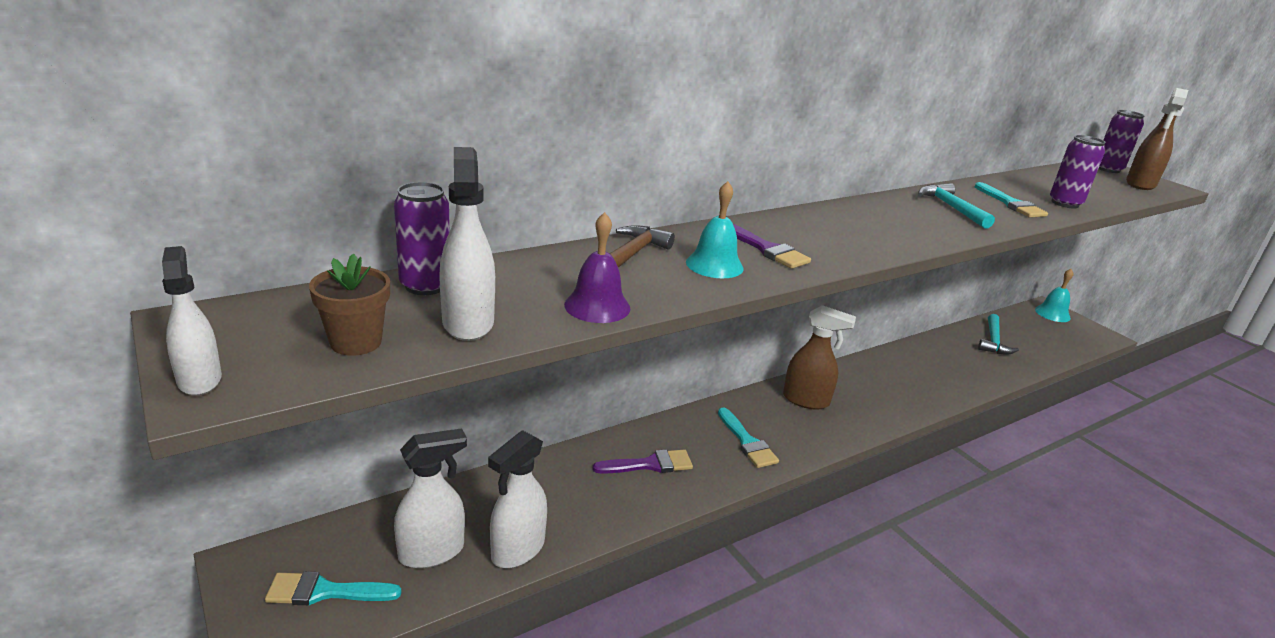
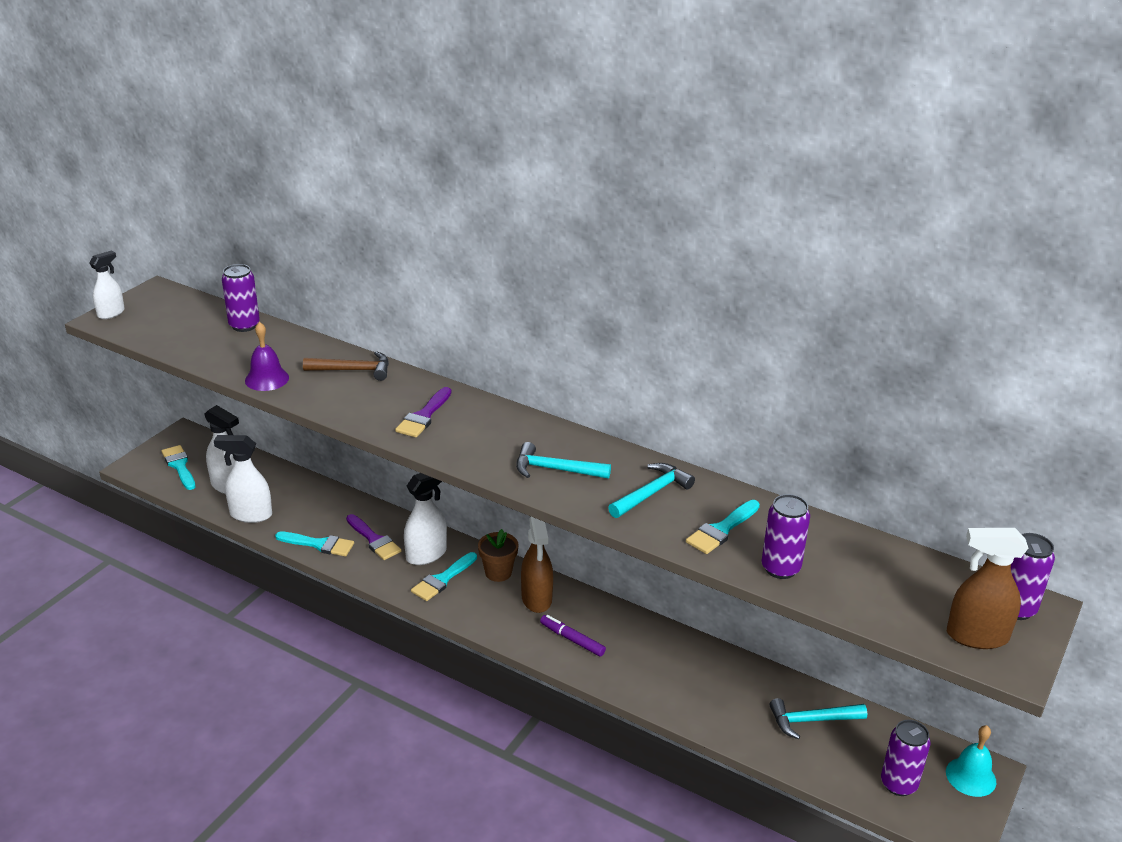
camera: 65 degrees right, 5 degrees up
brown flower pot [309,253,390,356] -> brown flower pot moved to [478,529,519,582]
white spray bottle [439,147,495,341] -> white spray bottle moved to [404,473,447,565]
turquoise bell [686,181,744,278] -> none
none -> turquoise brush [275,532,354,556]
none -> turquoise hammer [516,442,611,479]
none -> purple marker [540,615,606,657]
none -> purple can [881,720,930,796]

